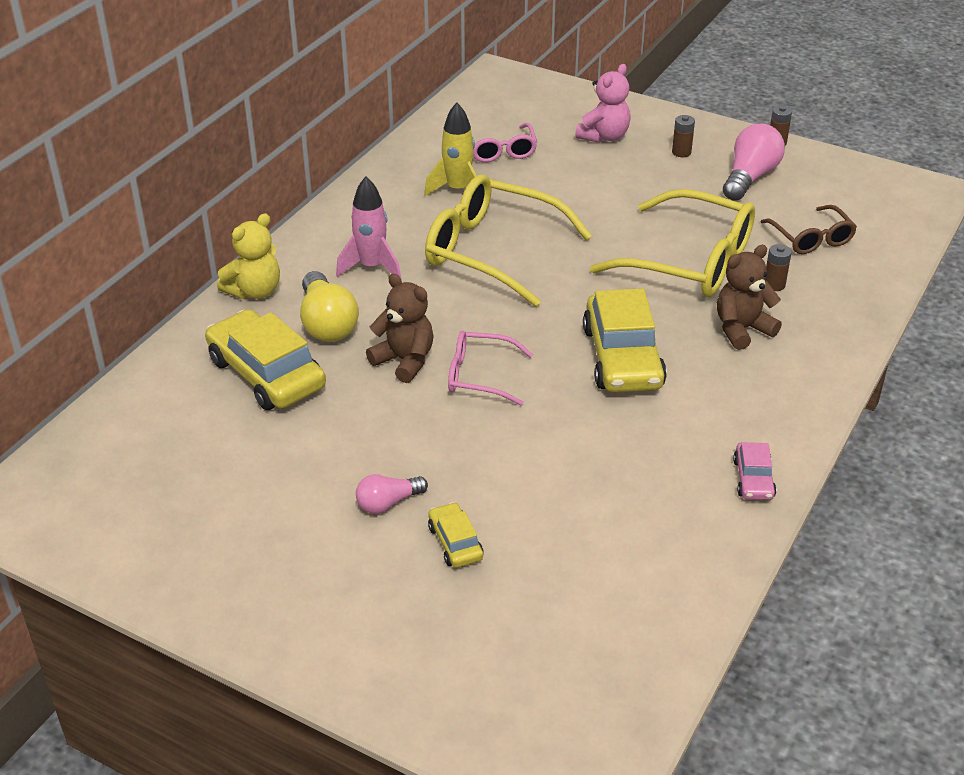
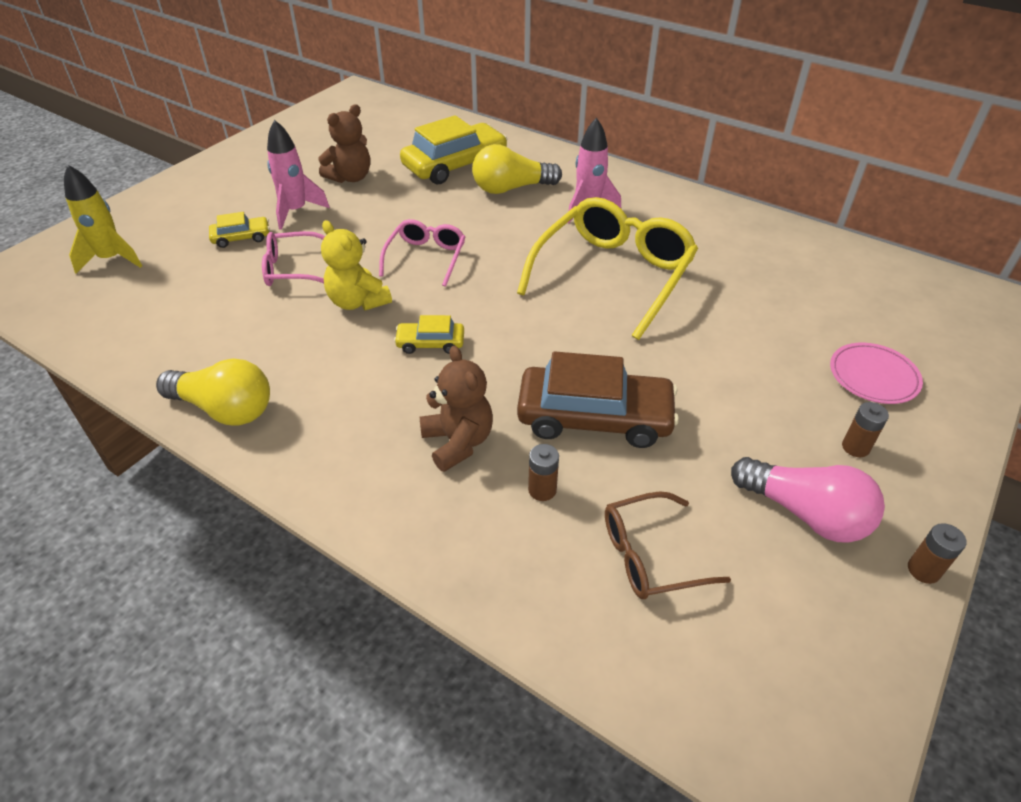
camera: 95 degrees right, 5 degrees up
yellow teddy bear [217,213,280,299] -> yellow teddy bear moved to [321,220,392,311]
pink light bulb [356,474,428,514] -> pink rocket [267,120,330,230]
brown teddy bear [366,274,434,383] -> brown teddy bear moved to [318,104,370,183]
yellow rocket [424,103,477,196] -> yellow rocket moved to [64,165,142,274]
pink glasses [473,123,537,162] -> pink glasses moved to [262,231,325,286]
pink teddy bear [575,64,631,143] -> pink plate [830,342,923,404]
yellow car [583,288,667,392] -> yellow car [394,315,464,354], size x0.49
yellow glasses [590,189,755,297] -> brown car [517,351,679,448]
pink car [733,442,776,500] -> yellow light bulb [156,358,270,426]

